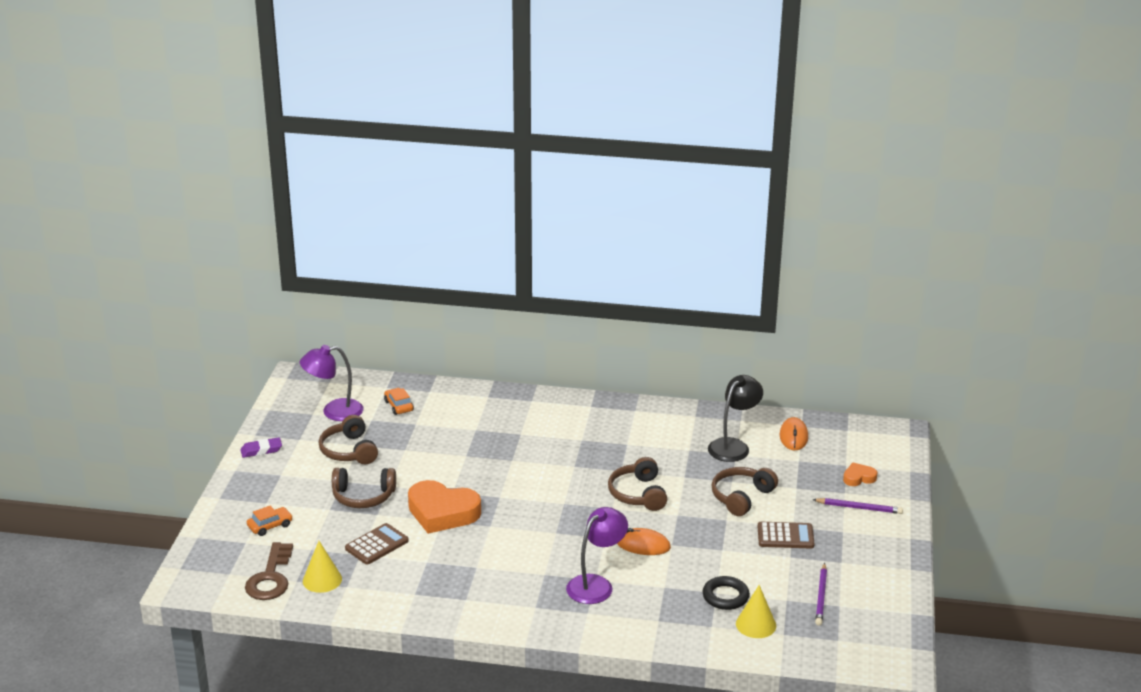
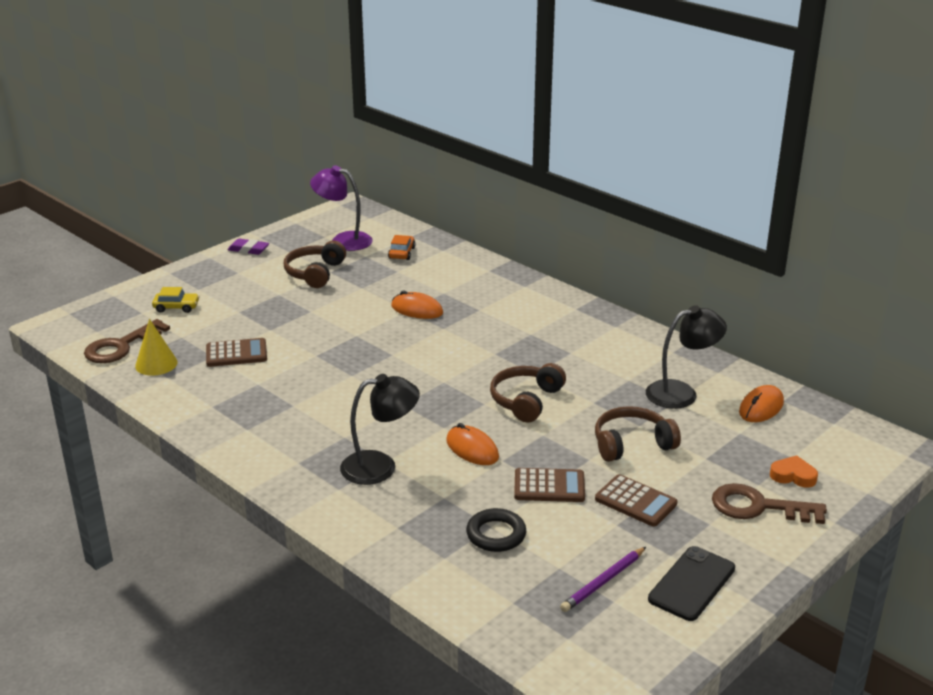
camera: 35 degrees right, 0 degrees up
orange car [247,506,293,536] -> yellow car [152,287,200,313]
brown headphones [332,468,396,508] -> none
orange heart [408,480,481,534] -> none
purple lamp [566,507,628,604] -> black lamp [340,374,420,485]
yellow cone [736,585,776,638] -> none
purple pencil [812,498,903,514] -> brown key [712,483,827,524]
none -> orange mouse [391,290,443,319]
none -> brown calculator [514,468,585,502]
none -> black phone [648,546,735,621]

